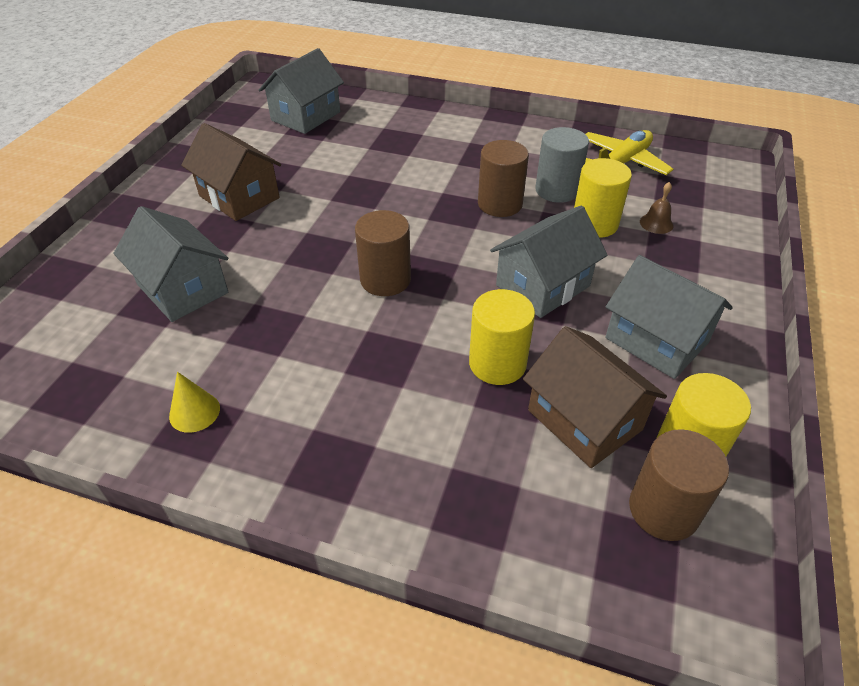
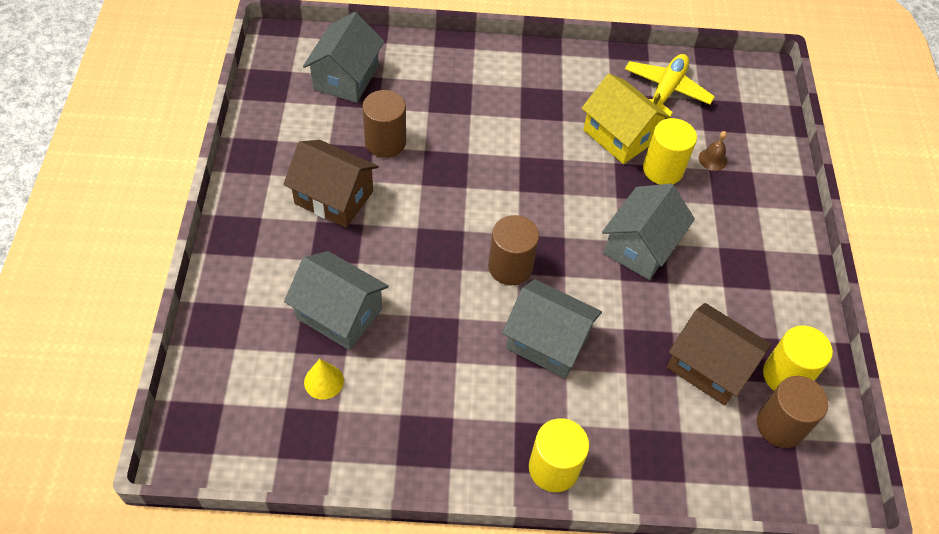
camera: 20 degrees left, 10 degrees up
yellow cone [169,372,220,433] -> yellow cone moved to [304,359,344,400]
yellow cylinder [469,289,535,385] -> yellow cylinder moved to [529,418,589,492]
brown cylinder [478,140,529,217] -> brown cylinder moved to [362,90,406,158]
grey cylinder [535,127,589,203] -> yellow house [582,74,671,164]
grey house [605,255,733,379] -> grey house moved to [502,279,602,378]

